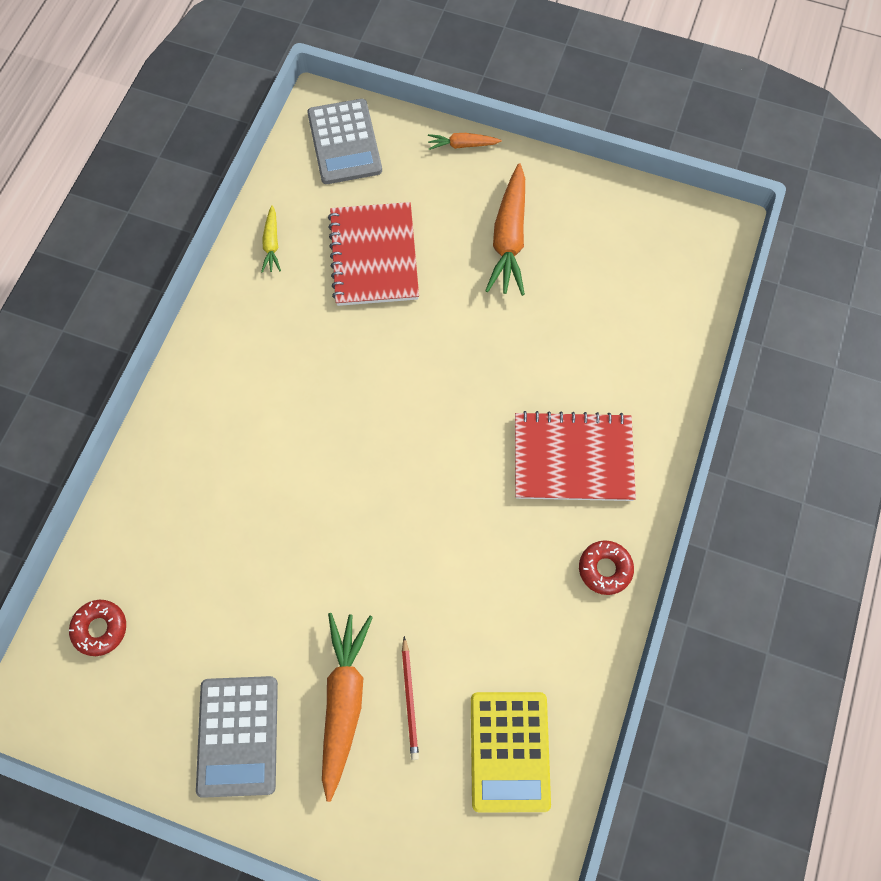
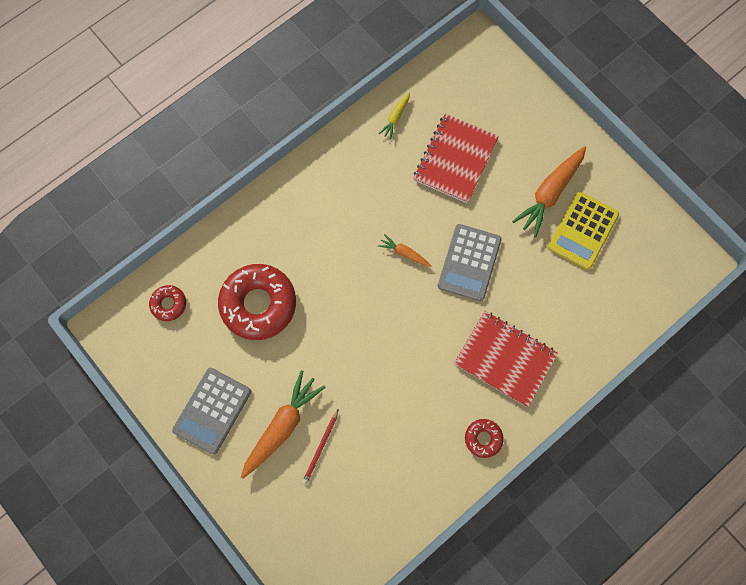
camera: 30 degrees right, 5 degrees up
grey calculator [307,99,382,184] -> grey calculator moved to [438,224,502,301]
orange carrot [428,133,502,150] -> orange carrot moved to [378,234,432,267]
yellow calculator [471,692,551,812] -> yellow calculator moved to [548,192,619,270]
none -> red donut [218,264,296,340]

